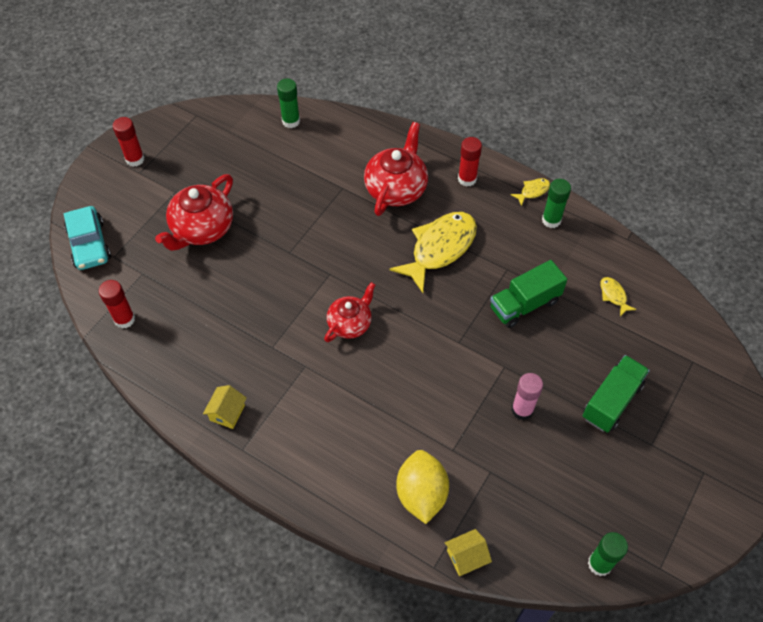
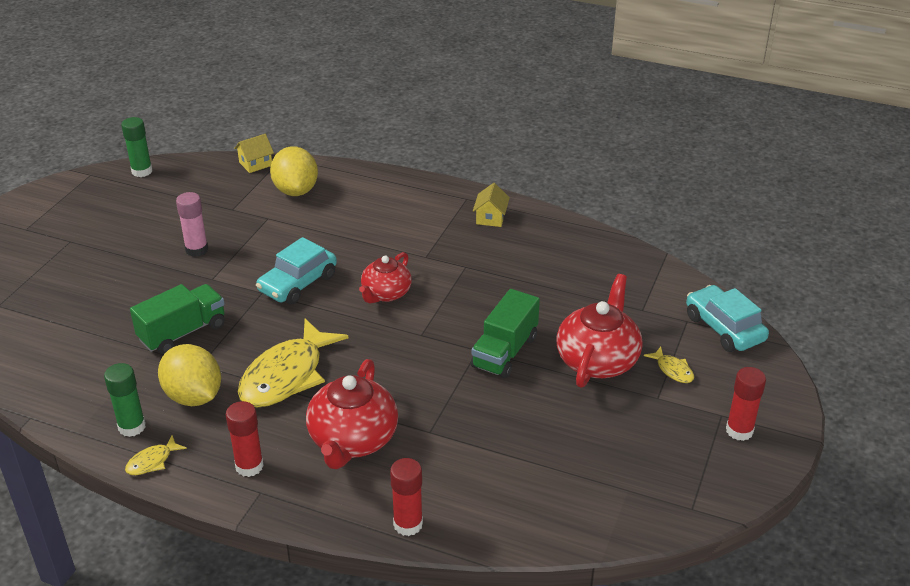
camera: 170 degrees right, 20 degrees down
red glue stick [99,280,135,329] -> red glue stick moved to [390,458,423,536]
green glue stick [277,78,300,128] -> none
green truck [583,355,650,433] -> green truck moved to [471,289,540,379]
yellow fish [600,277,637,317] -> yellow fish moved to [644,347,694,383]
none -> yellow lemon [158,344,221,406]
none -> turquoise car [256,237,337,305]

